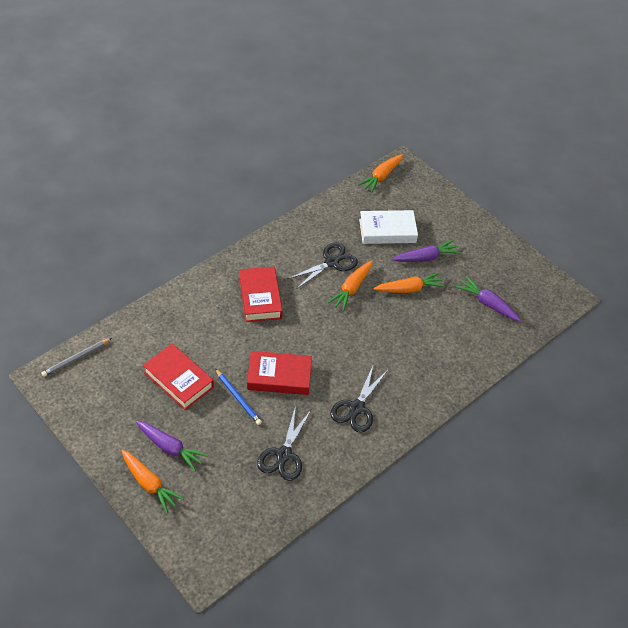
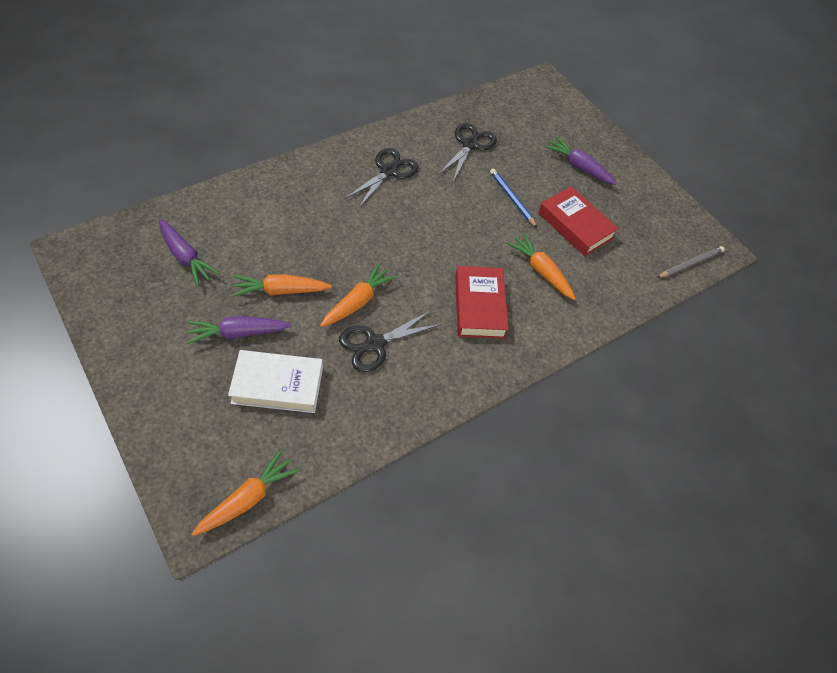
camera: 175 degrees left, 5 degrees up
orange carrot [121,450,184,514] -> orange carrot moved to [506,233,576,300]
red book [247,351,312,395] -> none

